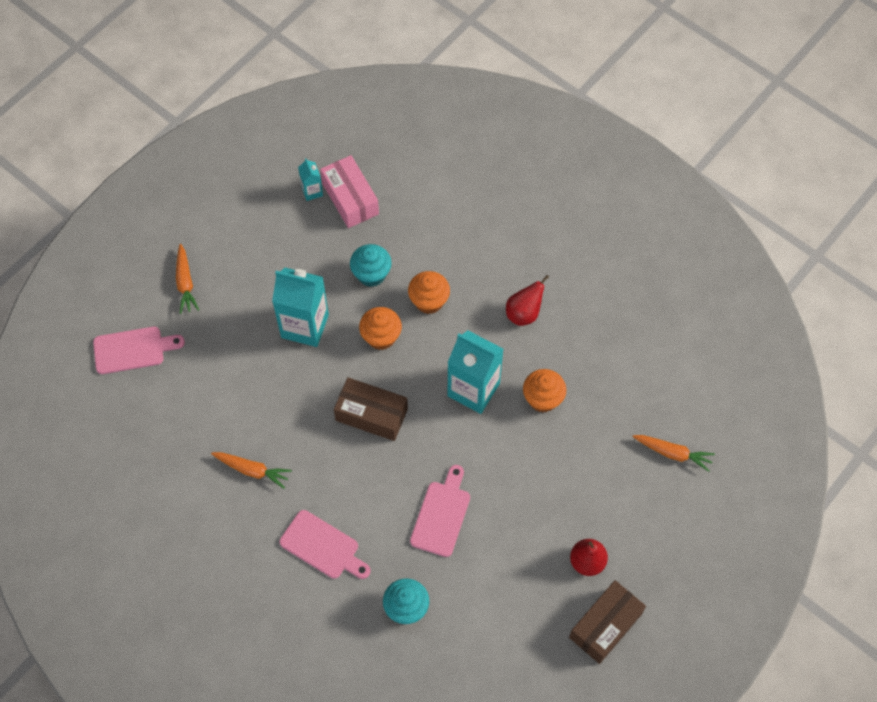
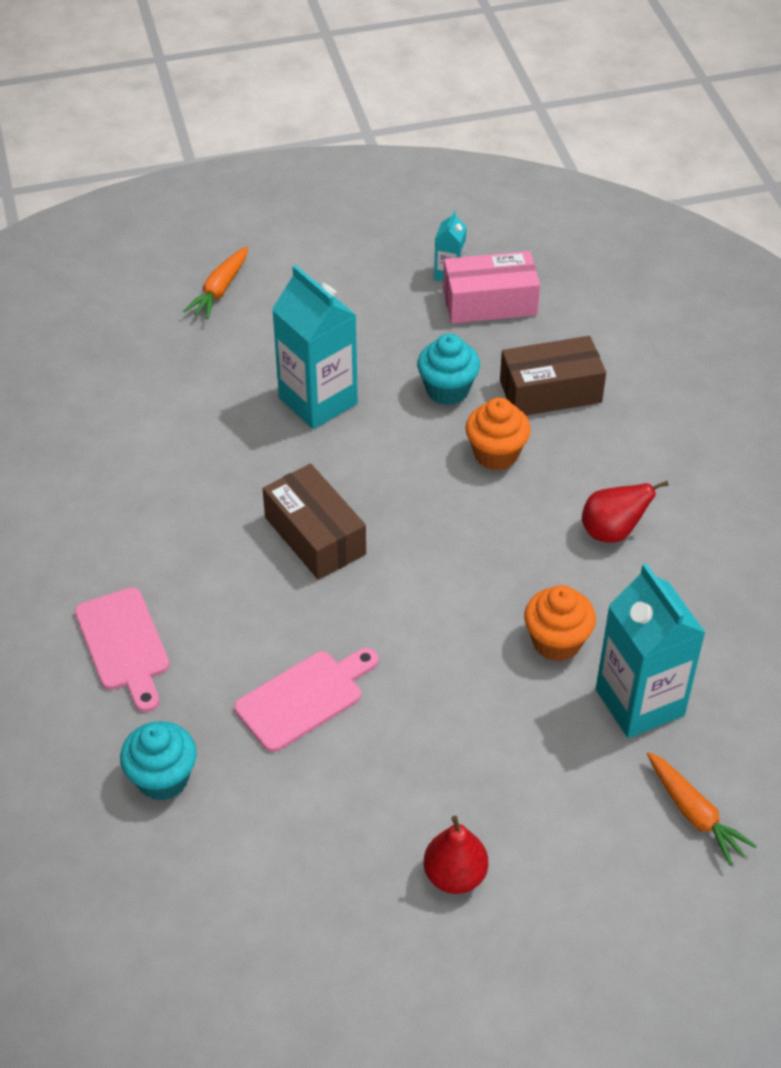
camera: 35 degrees right, 15 degrees down
pink cutting board [93,327,185,374] -> none
orange carrot [211,452,292,489] -> none
pink box [320,155,379,228] -> pink box turned 75 degrees clockwise [443,251,540,324]
orange cupcake [359,307,402,350] -> none
turquoise carton [447,331,504,414] -> turquoise carton moved to [596,563,705,738]
brown box [569,580,646,664] -> brown box moved to [500,336,606,415]

